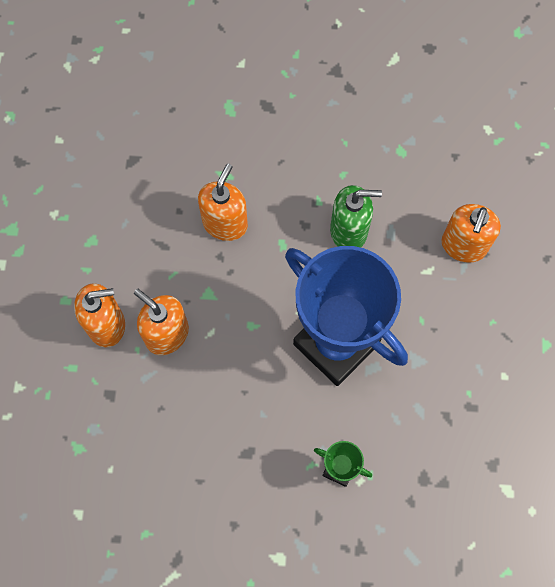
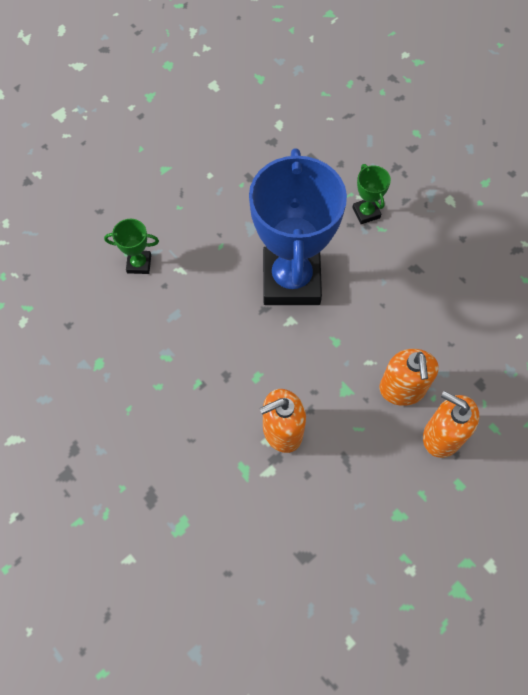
camera: 135 degrees left, 5 degrees down
green soap dispenser [330,185,382,248] -> none
orange soap dispenser [442,204,501,263] -> green trophy [104,219,159,274]

